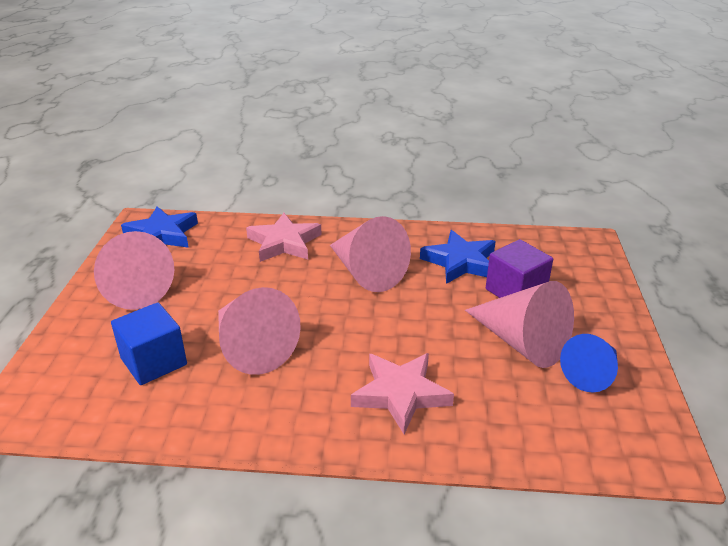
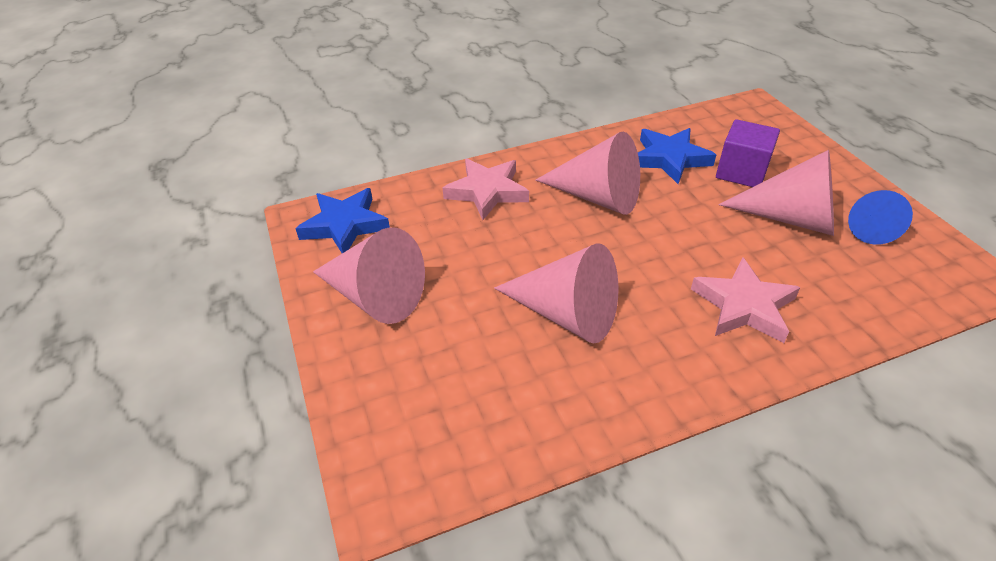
camera: 25 degrees left, 10 degrees up
blue cube [111,302,187,385] -> none

